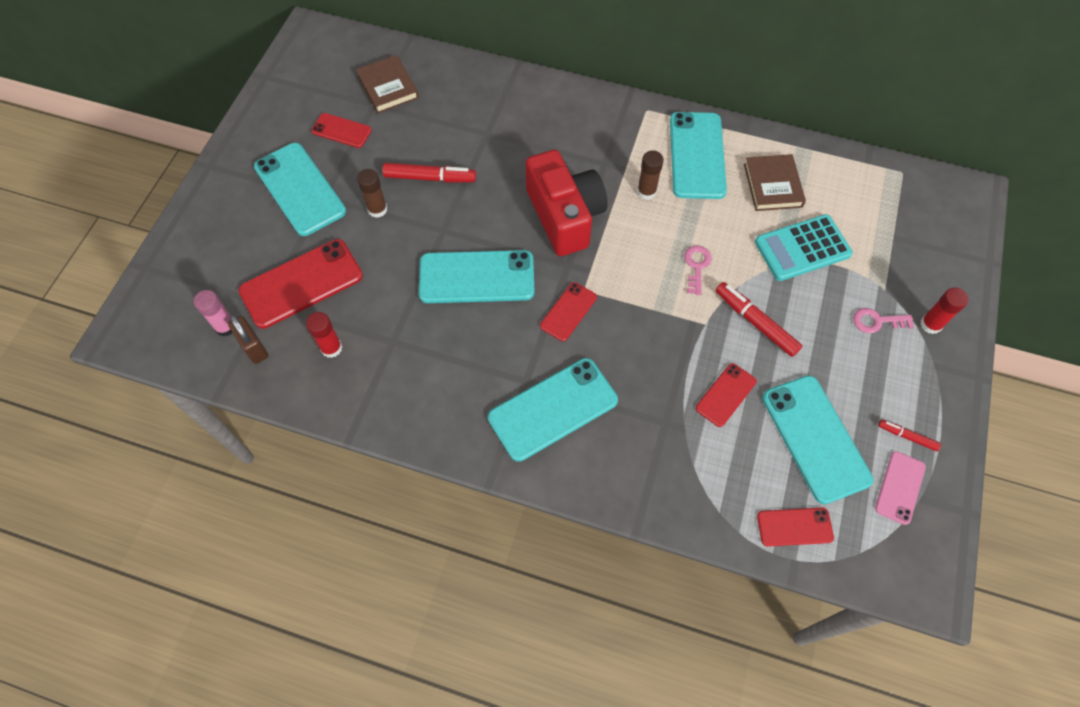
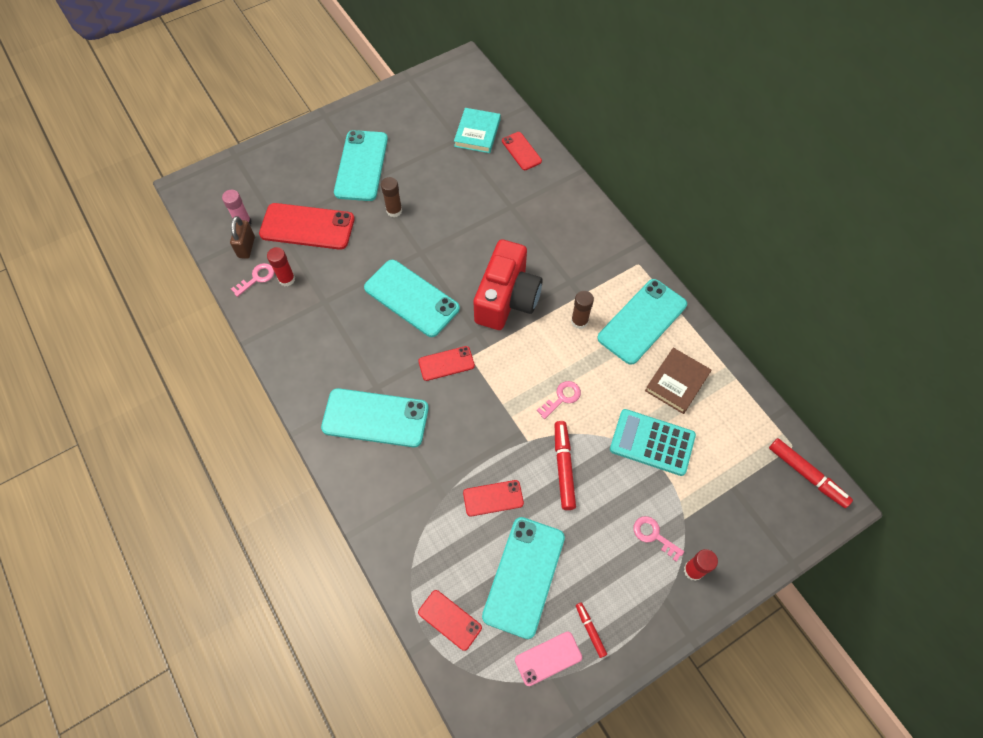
camera: 40 degrees right, 0 degrees up
red phone [311,113,372,148] -> red phone moved to [502,132,542,170]
brown book [356,55,419,113] -> turquoise book [454,108,501,153]
red marker [382,163,476,183] -> red marker moved to [769,438,853,508]
none -> pink key [231,263,274,297]

